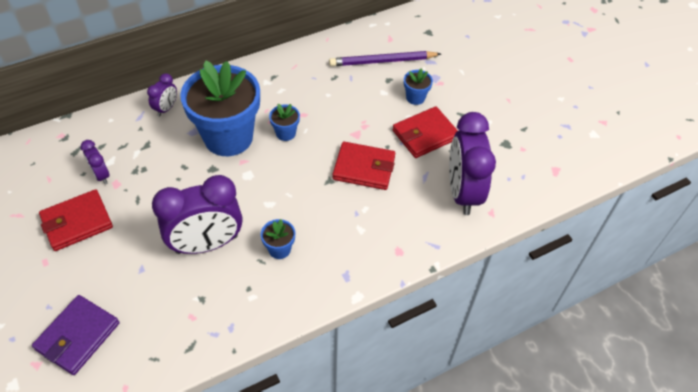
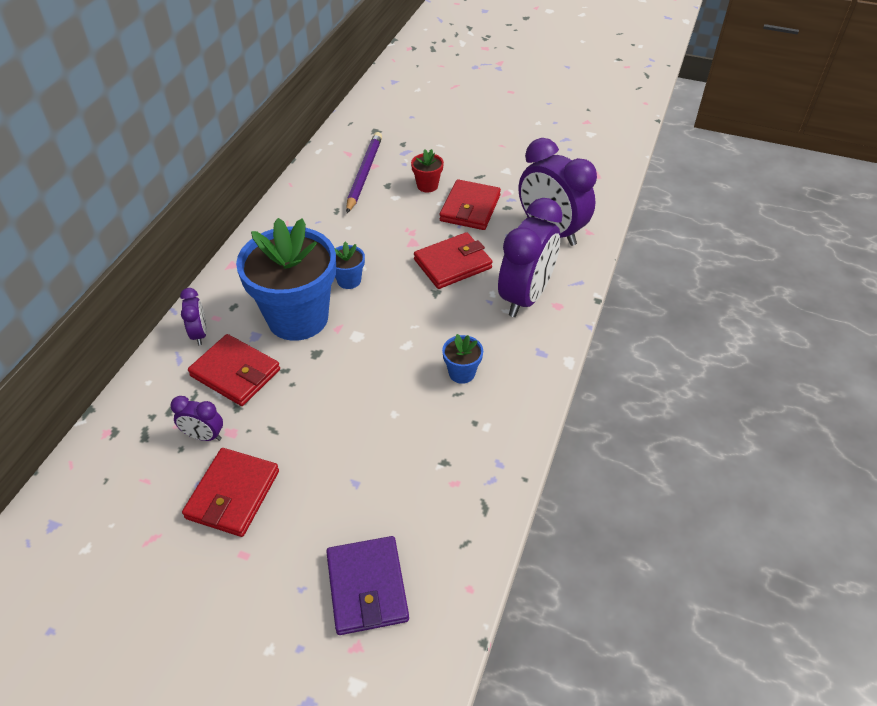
camera: 40 degrees left, 5 degrees down
purple clock [152,175,242,254] -> purple clock moved to [498,198,563,317]
purple pencil [329,51,441,66] -> purple pencil turned 150 degrees clockwise [346,132,382,213]
blue flower pot [404,68,433,105] -> red flower pot [411,149,444,192]
none -> red wallet [188,334,280,406]

